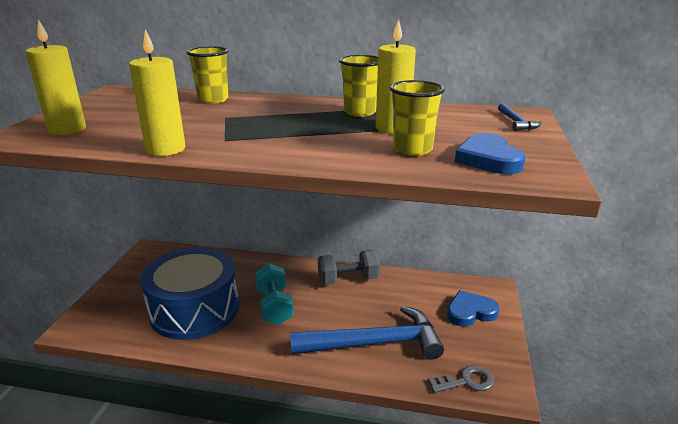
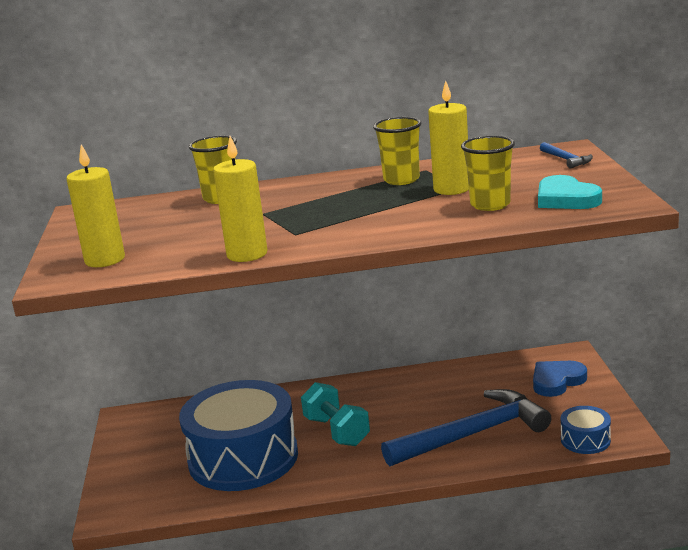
camera: 15 degrees left, 5 degrees down
grey dumbbell [318,250,380,285] -> none
grey key [428,365,494,393] -> blue drum [561,406,611,454]
blue heart [455,133,526,174] -> turquoise heart [538,175,602,209]

